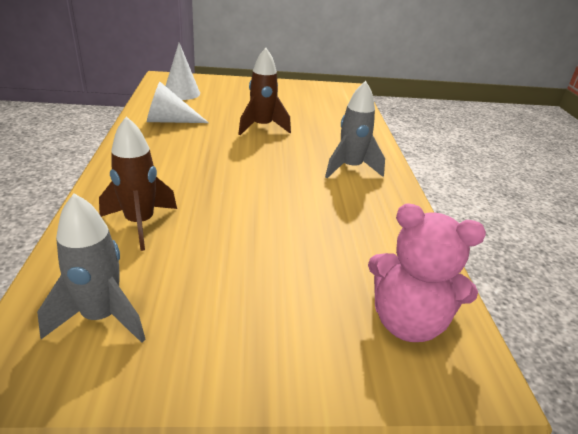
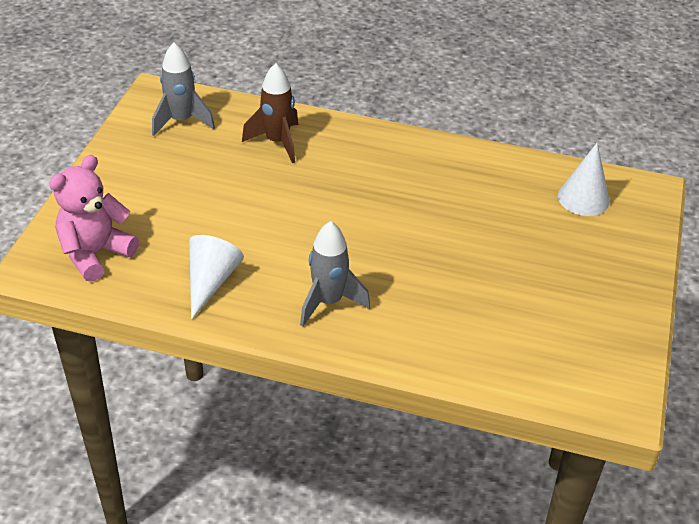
camera: 110 degrees right, 10 degrees up
white cone [147,82,209,123] -> white cone moved to [189,235,244,320]
brown rocket [238,48,291,135] -> none

